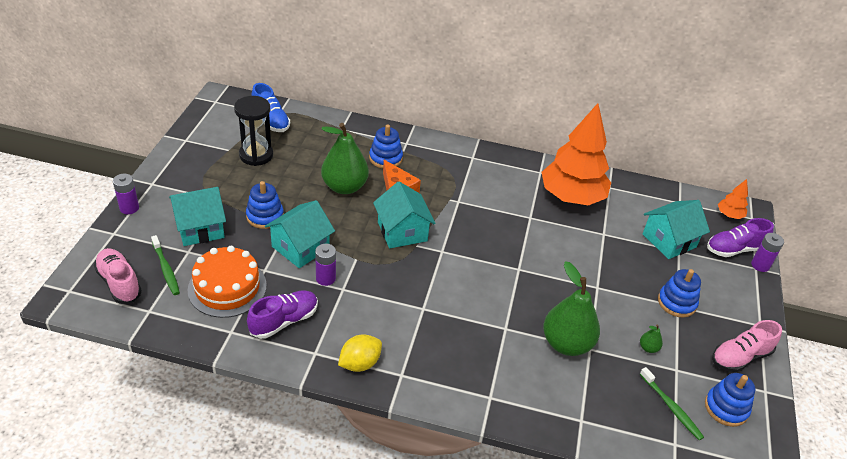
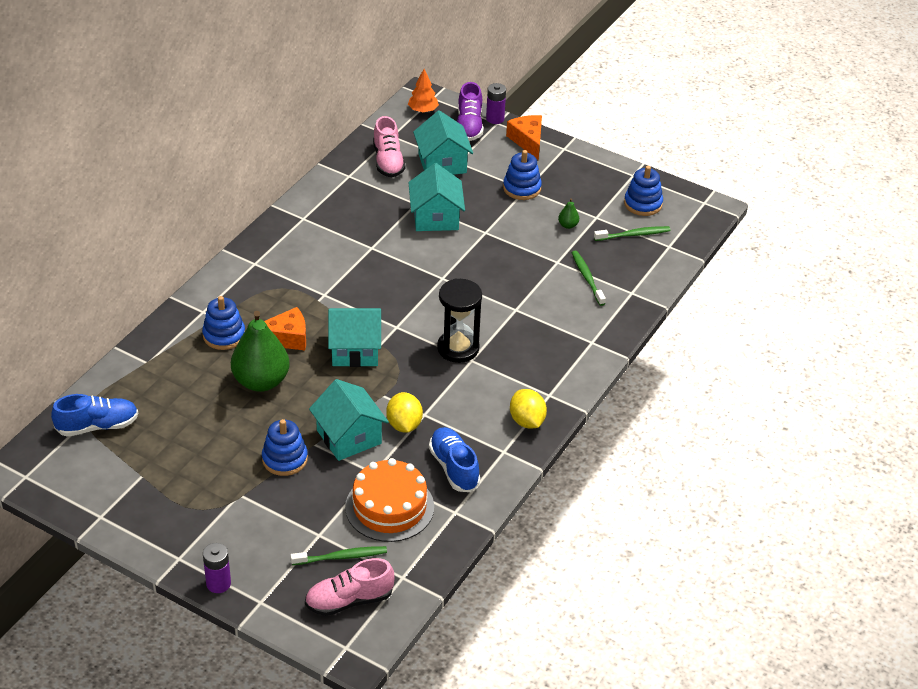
camera: 70 degrees left, 0 degrees up
turquoise house [169,187,226,246] -> turquoise house moved to [408,163,465,231]
black hourglass [234,96,273,166] -> black hourglass moved to [437,279,482,363]
purple shoe [247,290,318,339] -> blue shoe [429,427,480,492]
purple battery [315,244,336,286] -> yellow lemon [386,392,423,433]
orange tree [542,103,611,206] -> none
green pear [543,261,600,356] -> none
pink shoe [712,320,782,372] -> pink shoe moved to [373,116,405,177]
none -> orange cheese [506,115,542,161]
none -> green toothbrush [572,251,606,306]

